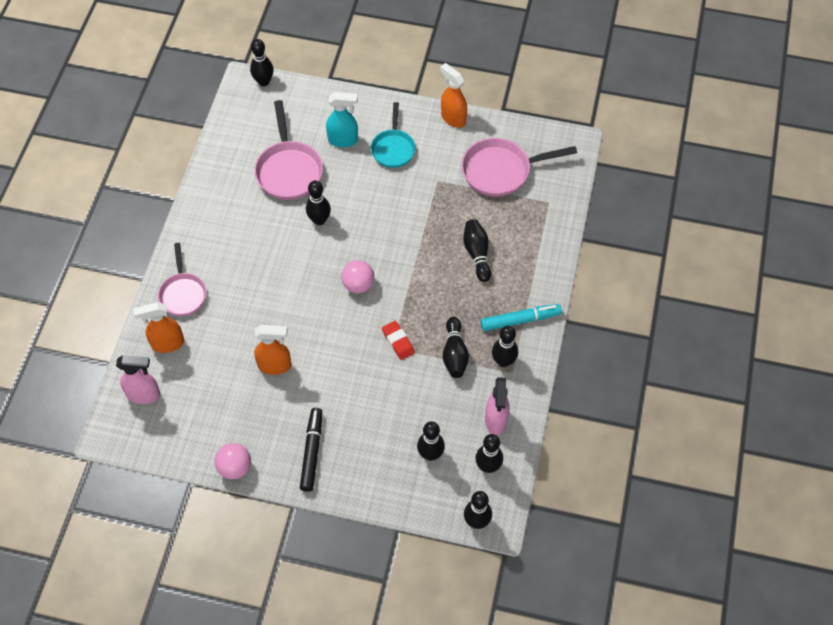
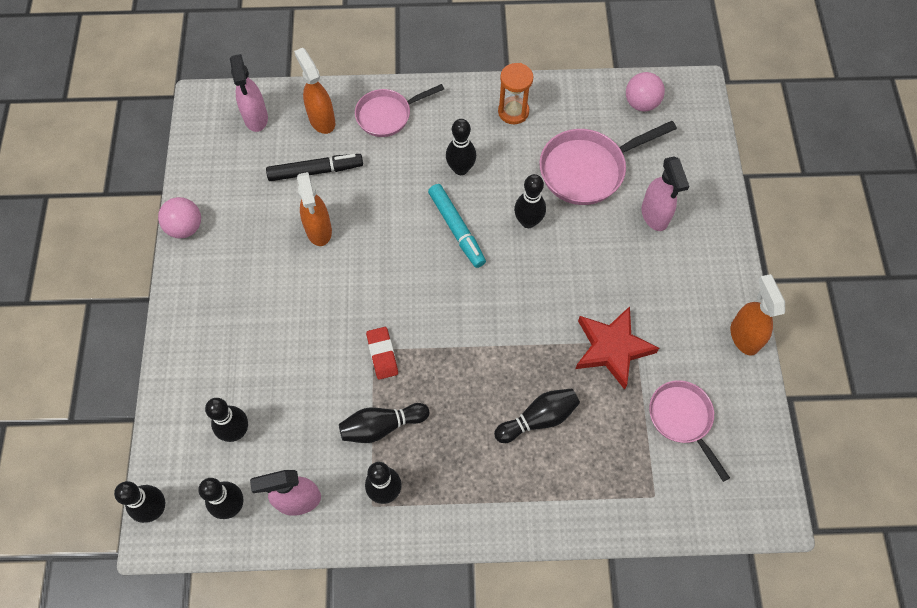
camera: 75 degrees right, 5 degrees up
black bowling pin [250,39,274,86] -> black bowling pin moved to [446,119,476,175]
black marker [300,408,322,492] -> black marker moved to [266,154,363,181]
turquoise spray bottle [326,92,358,147] -> pink spray bottle [641,156,689,231]
pink ball [341,260,375,293] -> pink ball moved to [626,72,665,111]
turquoise pan [371,102,416,168] -> none
red eraser [382,321,415,360] -> red eraser turned 60 degrees counterclockwise [366,327,398,380]
orange spray bottle [440,63,467,128] -> orange spray bottle turned 45 degrees counterclockwise [730,274,785,355]
pink pan [462,138,577,197] -> pink pan [649,380,730,482], size x0.66
turquoise marker [481,304,562,331] -> turquoise marker moved to [428,184,486,268]
none -> orange hourglass [498,63,534,124]
none -> red star [575,306,659,390]

